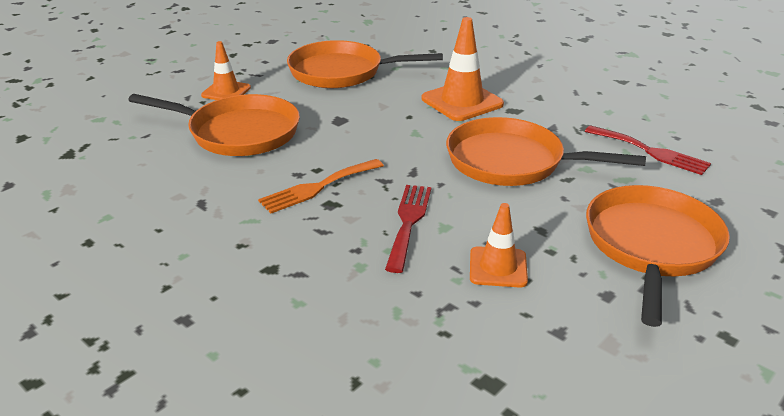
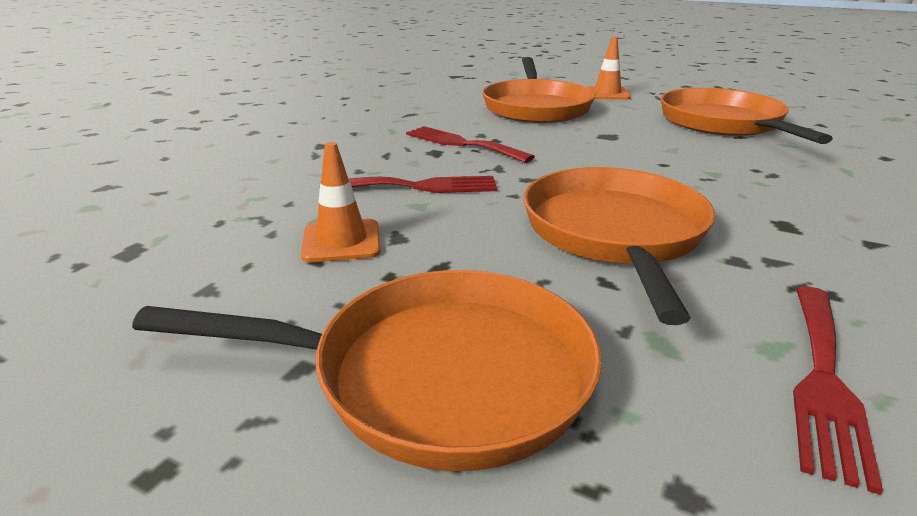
camera: 75 degrees right, 5 degrees down
orange fork [258,159,384,213] -> red fork [406,126,535,163]
orange traffic cone [422,17,504,121] -> none

